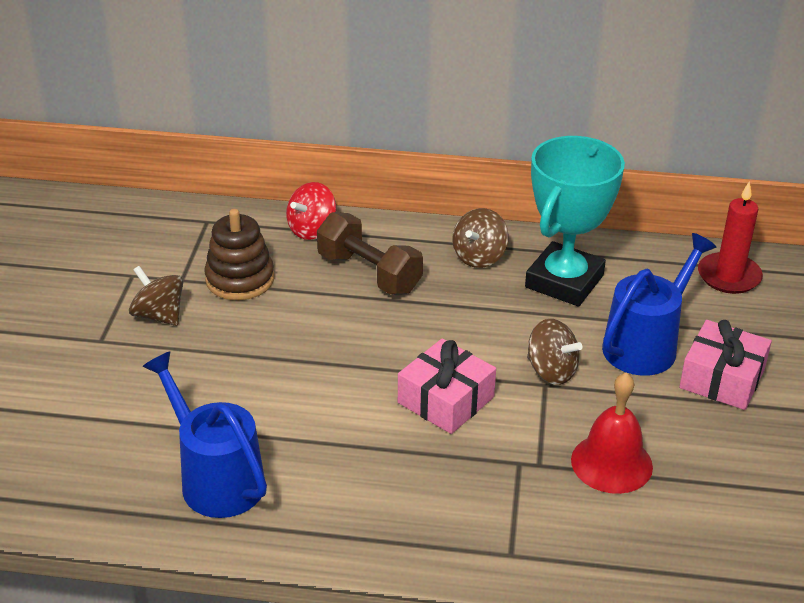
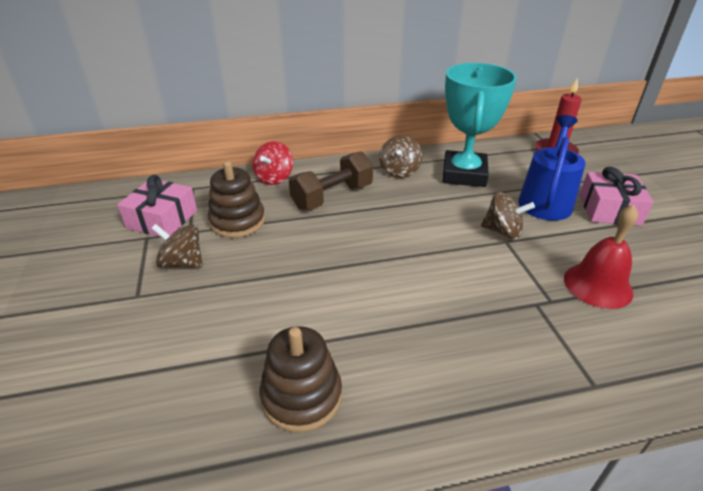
camera: 20 degrees left, 0 degrees up
blue watering can [142,351,267,518] -> brown stacking toy [260,326,342,432]
brown dumbbell [317,212,423,295] -> brown dumbbell turned 60 degrees counterclockwise [289,151,373,210]
pink gift [398,338,496,434] -> pink gift moved to [117,175,197,237]

